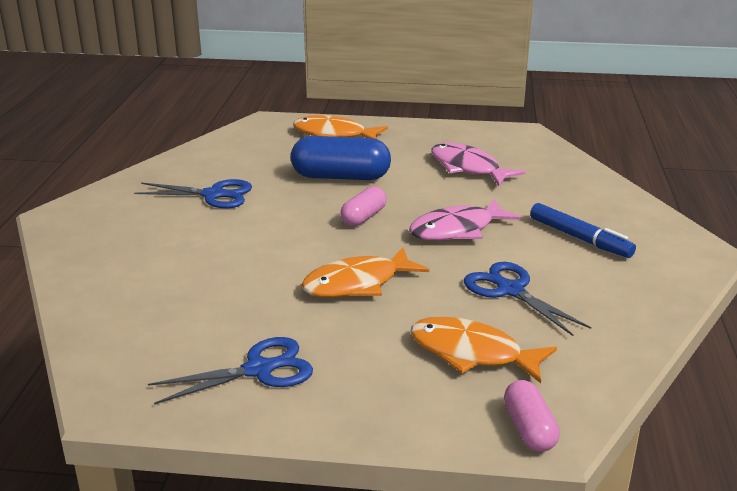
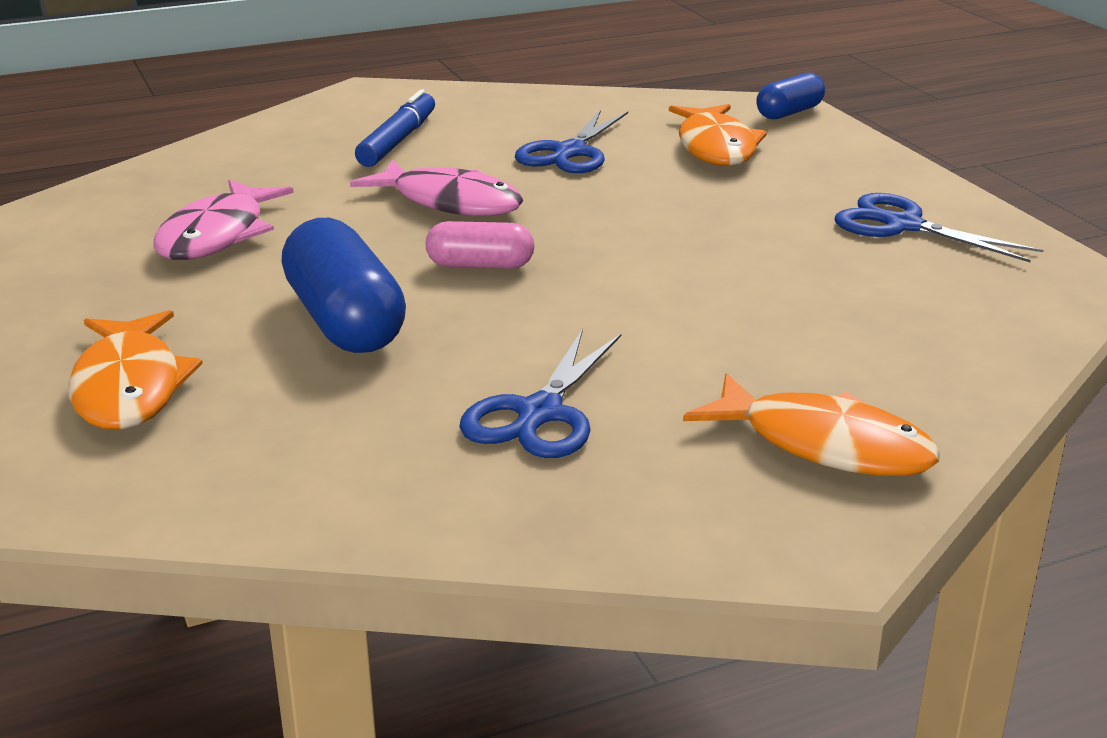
camera: 120 degrees left, 0 degrees up
blue scissors [134,179,252,208] -> blue scissors turned 135 degrees counterclockwise [459,329,621,458]
orange fish [301,247,429,297] -> orange fish moved to [683,373,940,476]
pink capsule [504,380,560,452] -> blue capsule [756,73,825,119]

